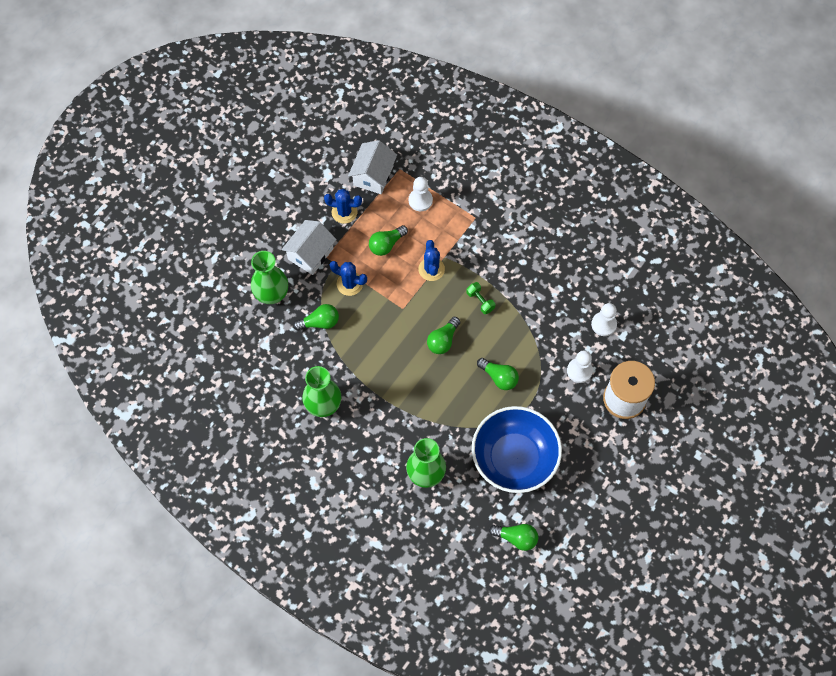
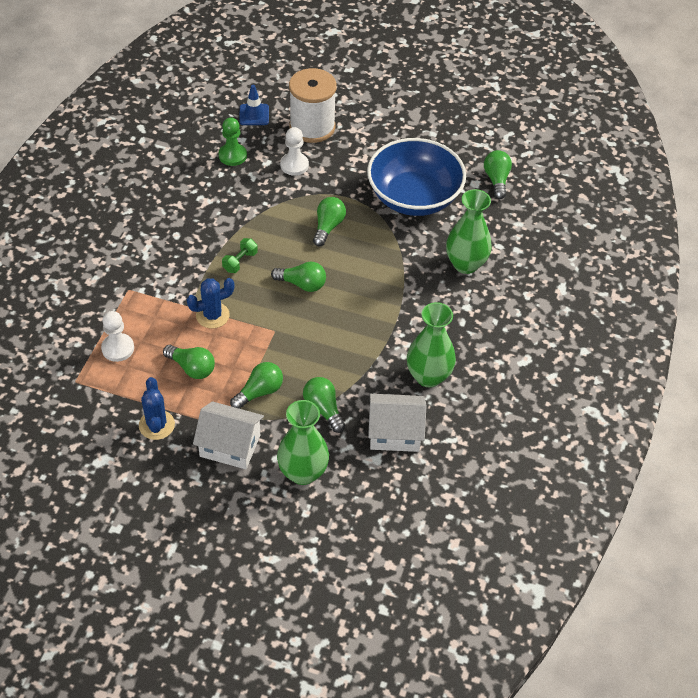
camera: 110 degrees left, 15 degrees down
blue cactus [330,261,367,296] -> green light bulb [230,362,283,409]
white house [348,140,397,194] -> white house moved to [368,394,426,452]
white pawn [591,303,617,336] -> green pawn [219,118,247,166]
none -> blue traffic cone [240,85,269,125]

